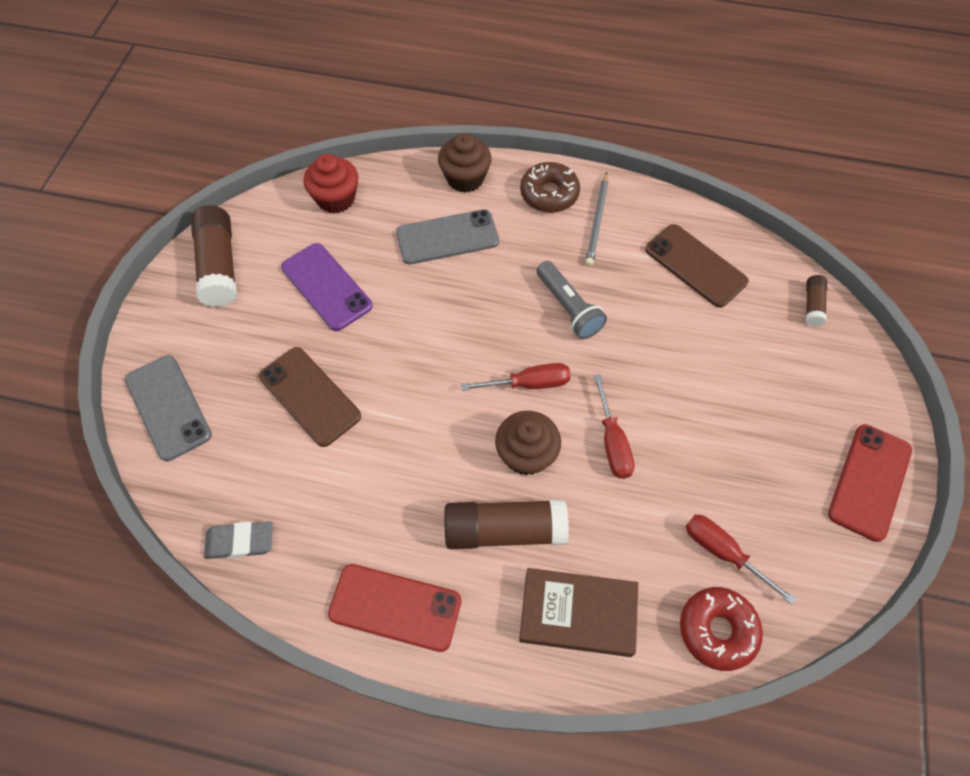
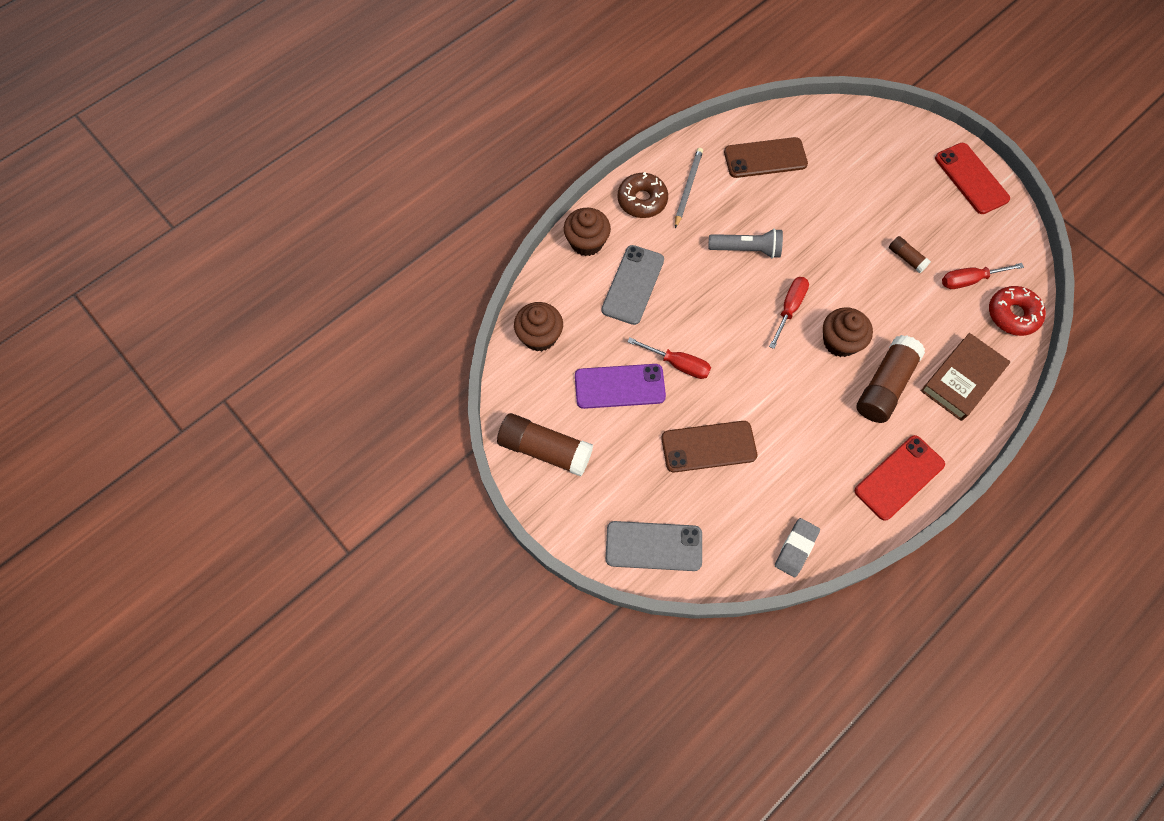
camera: 55 degrees left, 5 degrees up
red cupcake [303,154,358,214] -> brown cupcake [514,302,563,352]
grey pencil [585,172,608,266] -> grey pencil turned 120 degrees counterclockwise [675,148,703,228]
red screwdriver [594,374,635,479] -> red screwdriver moved to [627,337,711,379]
brown glue stick [806,275,827,327] -> brown glue stick moved to [889,236,931,273]

